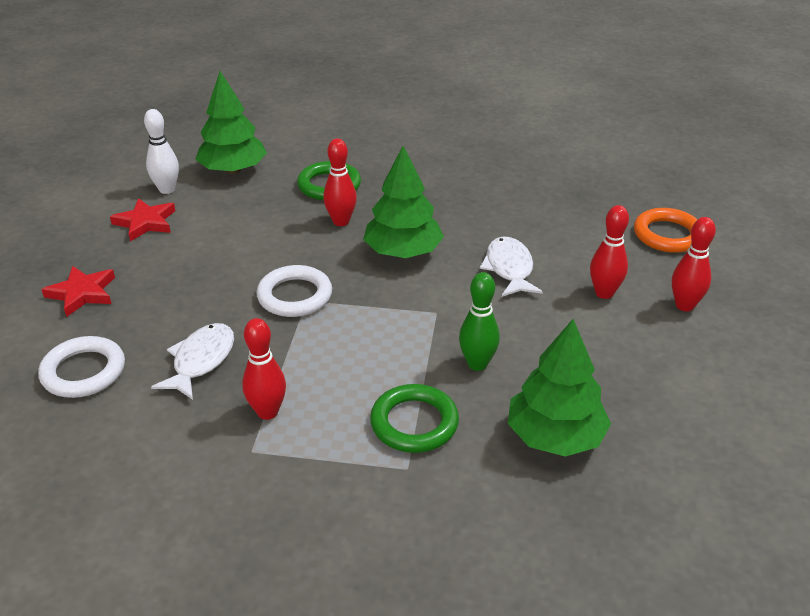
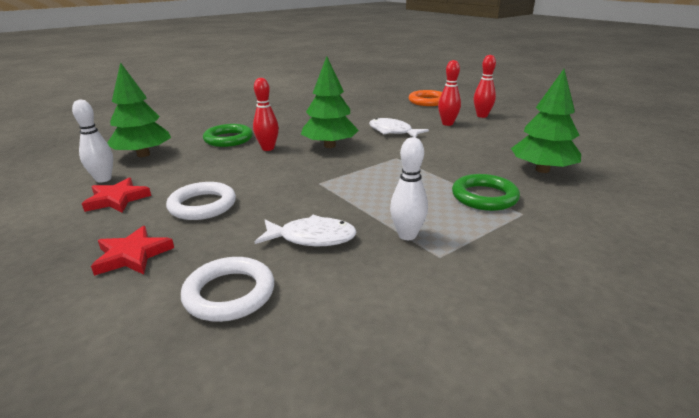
camera: 45 degrees left, 10 degrees down
white fish [151,323,234,400] -> white fish turned 120 degrees clockwise [255,215,357,246]
red bowling pin [242,318,286,420] -> white bowling pin [390,137,428,240]
white ring [256,265,332,317] -> white ring moved to [166,182,236,220]
green bowling pin [459,272,500,371] -> none

